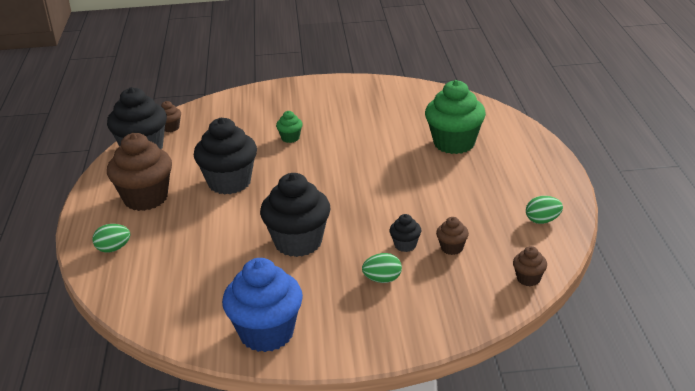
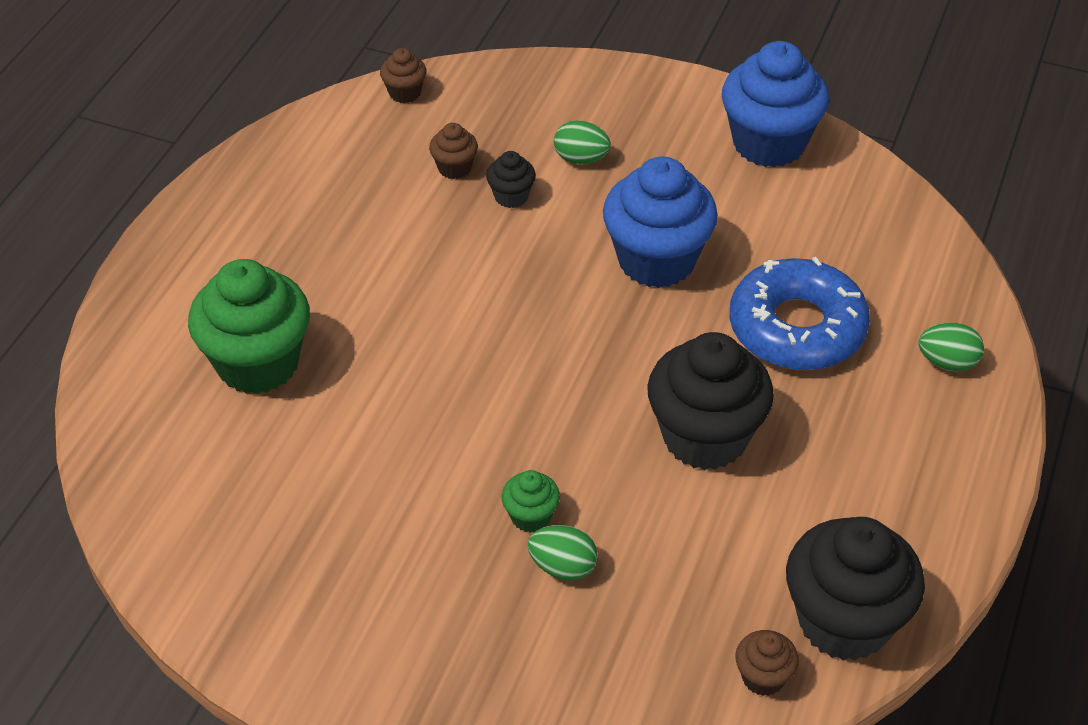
camera: 155 degrees left, 15 degrees up
brown cupcake [107,133,172,211] -> none
black cupcake [260,173,331,257] -> blue cupcake [603,156,718,288]
green egg [526,196,563,224] -> green egg moved to [528,525,598,581]
none -> blue donut [730,257,870,370]

